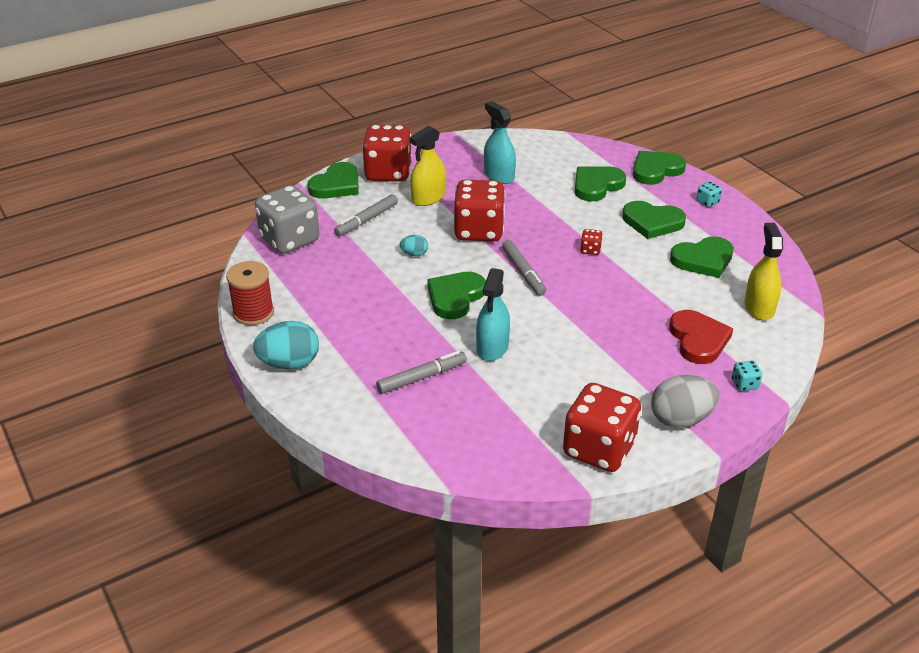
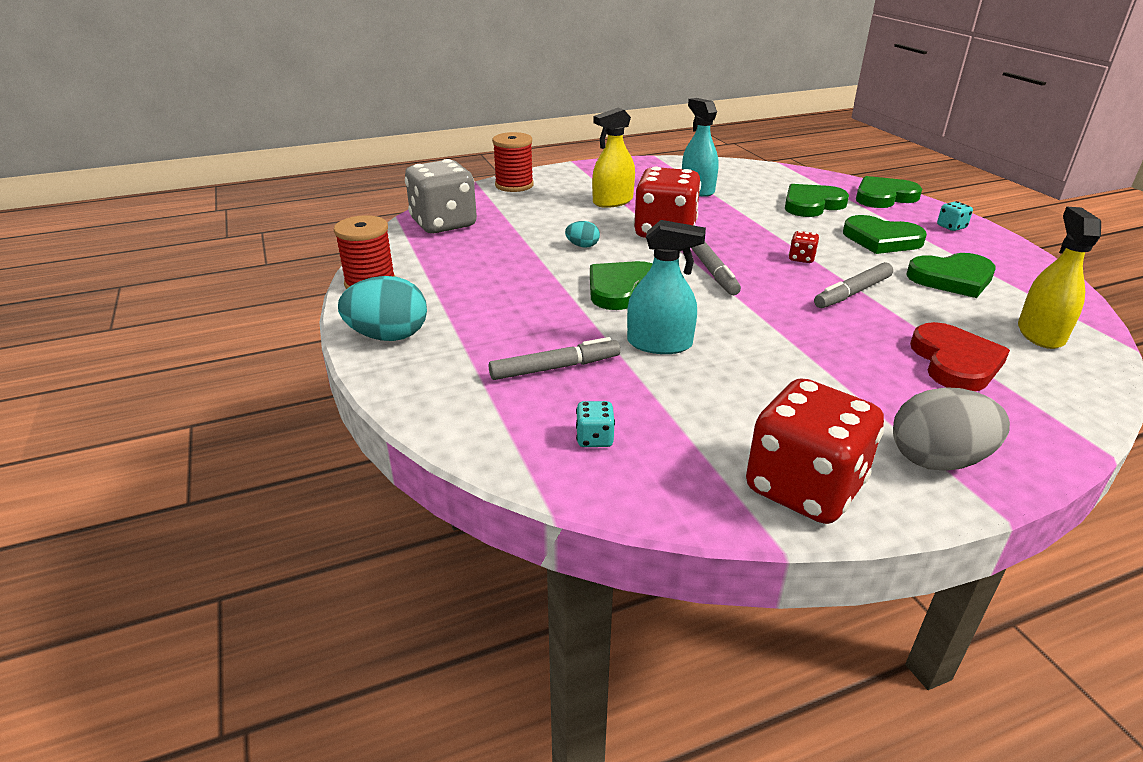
camera: 10 degrees right, 5 degrees down
green heart [307,162,359,199] -> red spool [492,132,534,192]
grey marker [334,194,398,236] -> grey marker moved to [814,262,893,308]
red dice [362,125,412,182] -> none
turquoise spray bottle [476,268,510,361] -> turquoise spray bottle turned 105 degrees counterclockwise [627,220,706,354]
turquoise dice [732,360,762,391] -> turquoise dice moved to [576,401,615,447]

